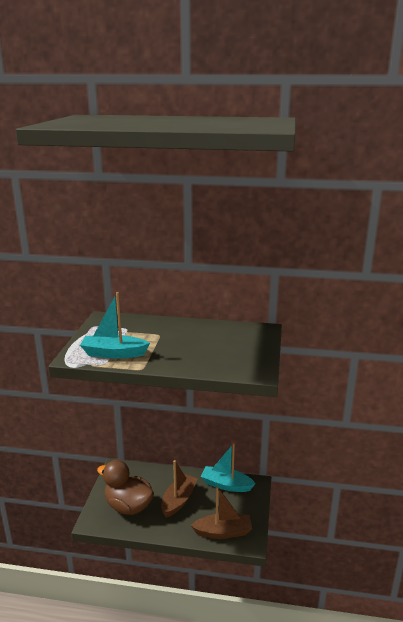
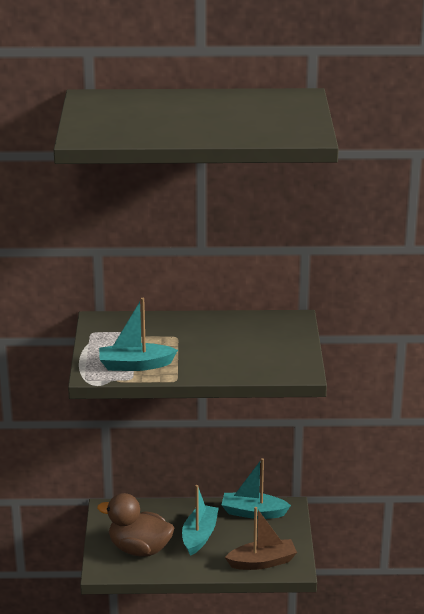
camera: 10 degrees left, 5 degrees up
brown boat [161,460,197,518] -> turquoise boat [182,485,219,556]

